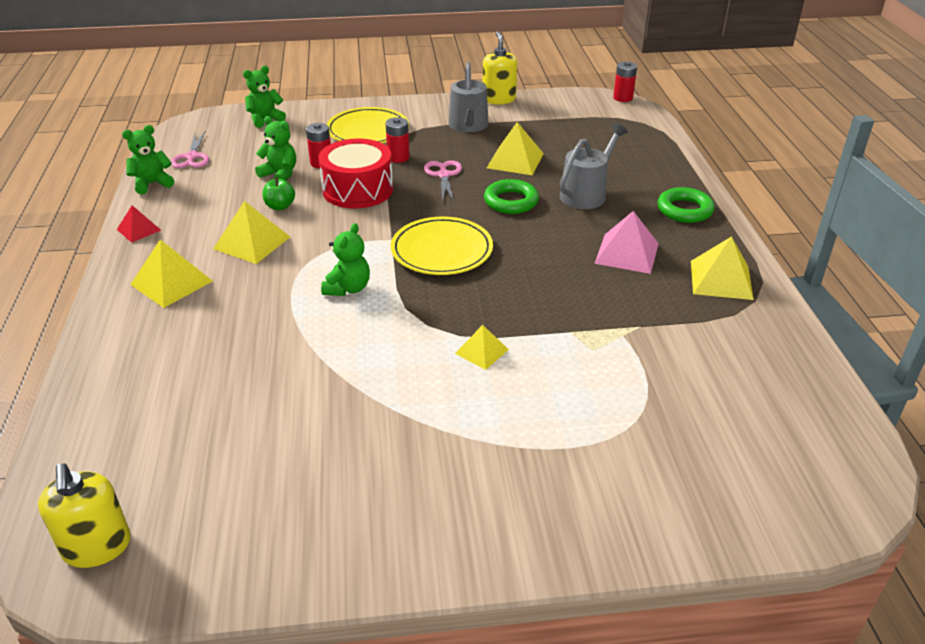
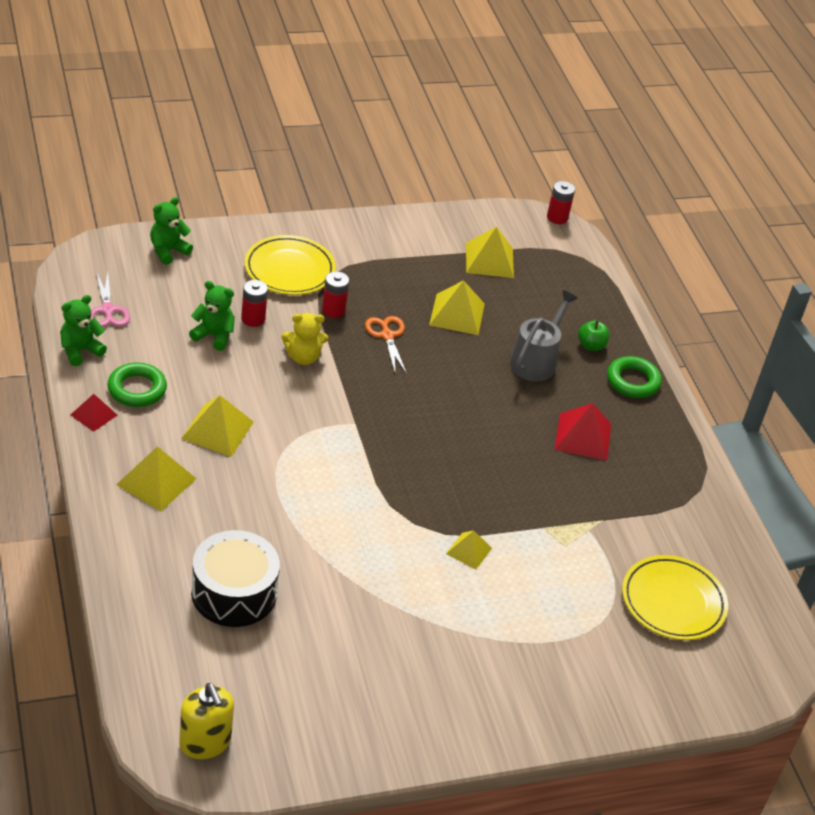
camera: 15 degrees left, 5 degrees up
green apple [263,177,295,210] -> green apple moved to [578,320,610,351]
red drum [319,139,393,208] -> yellow teddy bear [281,313,328,365]
green teddy bear [321,223,370,296] -> none
yellow plate [391,217,493,275] -> yellow plate moved to [622,555,728,640]
pink scissors [424,160,462,202] -> orange scissors [365,316,407,374]
grey watering can [449,62,488,132] -> none
yellow soap dispenser [482,31,517,105] -> none
green ring [484,179,539,214] -> green ring moved to [108,362,167,407]
pink pyramid [594,211,659,274] -> red pyramid [555,403,611,461]
yellow pyramid [691,236,754,300] -> yellow pyramid moved to [466,227,514,278]
none -> black drum [191,530,280,627]

